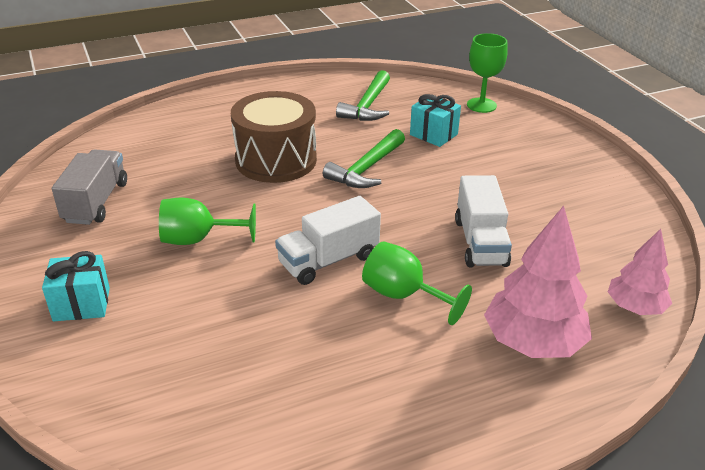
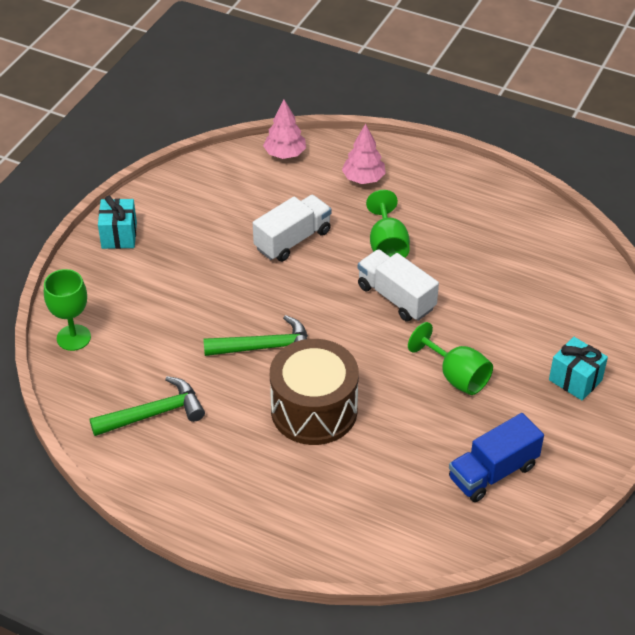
camera: 130 degrees left, 10 degrees up
grey truck [52,150,127,225] -> blue truck [449,413,544,502]
white truck [275,196,381,285] -> white truck turned 150 degrees counterclockwise [358,249,439,322]
turquoise gift [410,94,461,147] -> turquoise gift moved to [98,196,137,249]
pink tree [484,206,592,358] -> pink tree [342,124,386,184], size x0.62

